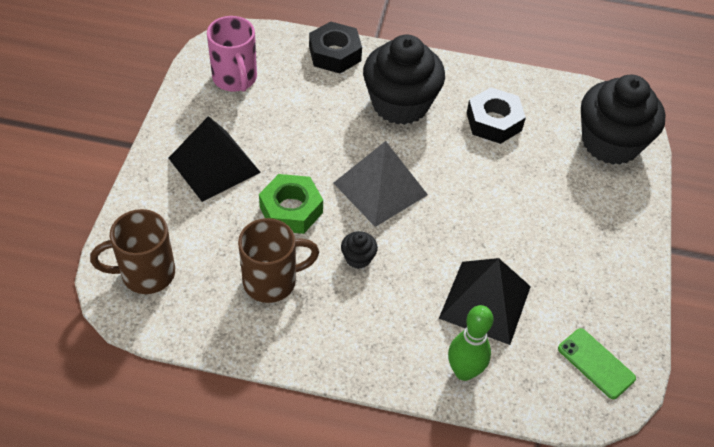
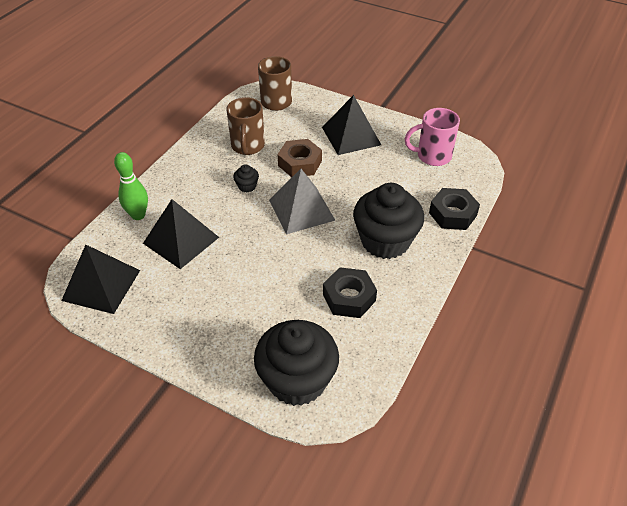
camera: 110 degrees right, 5 degrees down
green nut [259,174,323,234] -> brown nut [278,139,322,177]
green phone [558,328,636,399] -> black pyramid [61,245,140,314]

